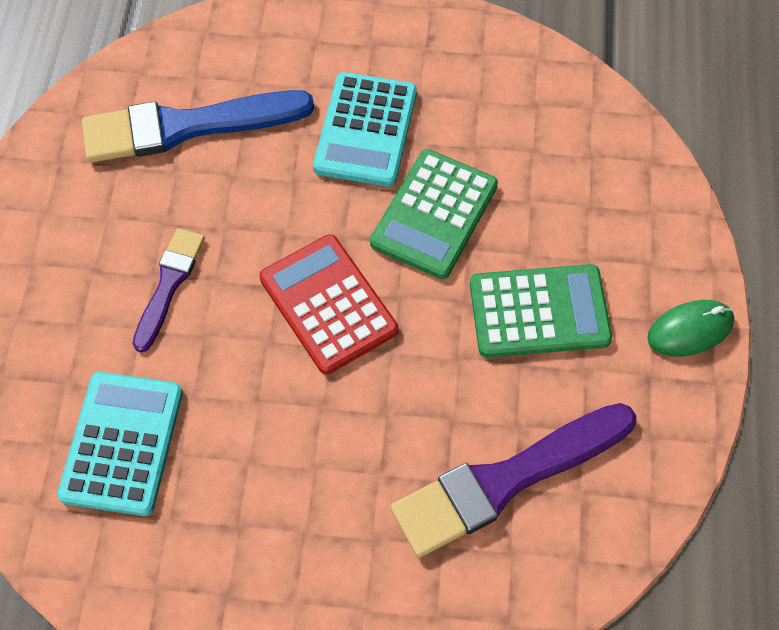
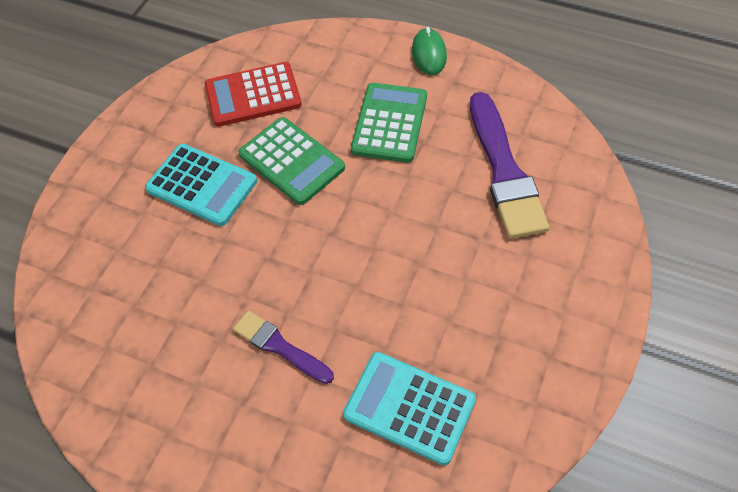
camera: 70 degrees left, 5 degrees down
blue brush [82,90,314,163] -> none
red calculator [259,234,398,374] -> red calculator moved to [205,62,302,127]

